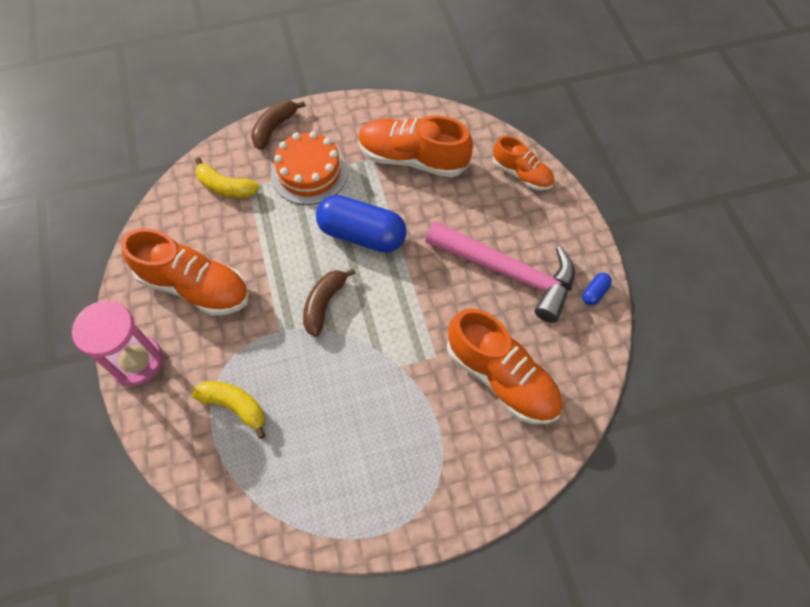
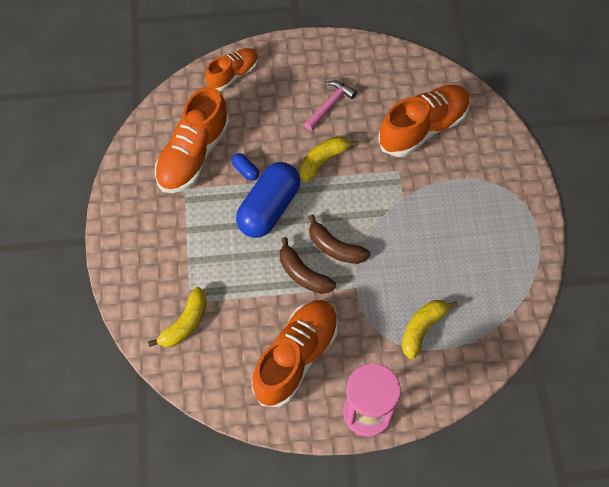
camera: 80 degrees left, 0 degrees up
brown banana [251,100,305,150] -> brown banana moved to [280,237,336,294]
orange cake [271,131,348,205] -> none
pink hammer [426,221,575,323] -> pink hammer [304,81,357,130], size x0.49
blue capsule [582,273,612,306] -> blue capsule moved to [231,153,259,181]
none -> yellow banana [300,136,358,183]

